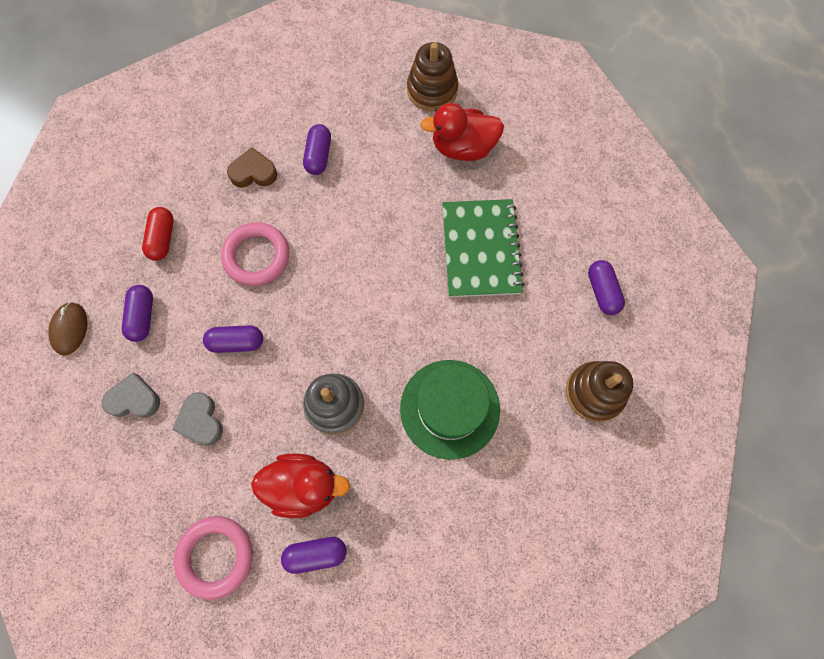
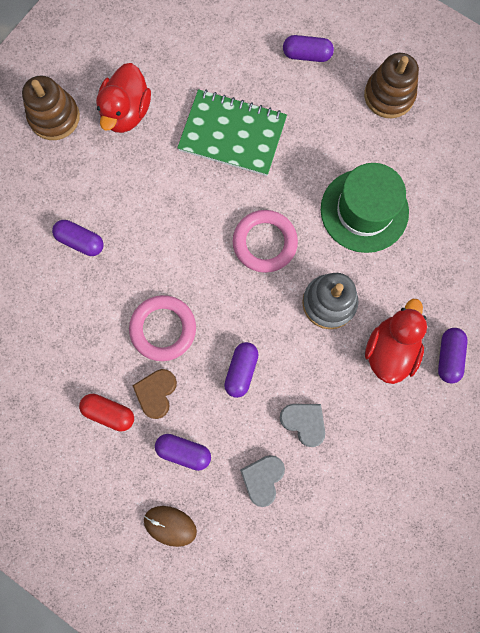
camera: 70 degrees left, 5 degrees up
grey heart [172,392,223,446] -> grey heart turned 135 degrees counterclockwise [280,404,325,447]
pink ring [174,516,253,600] -> pink ring moved to [233,210,298,273]
brown heart [227,147,277,188] -> brown heart moved to [132,369,177,419]

